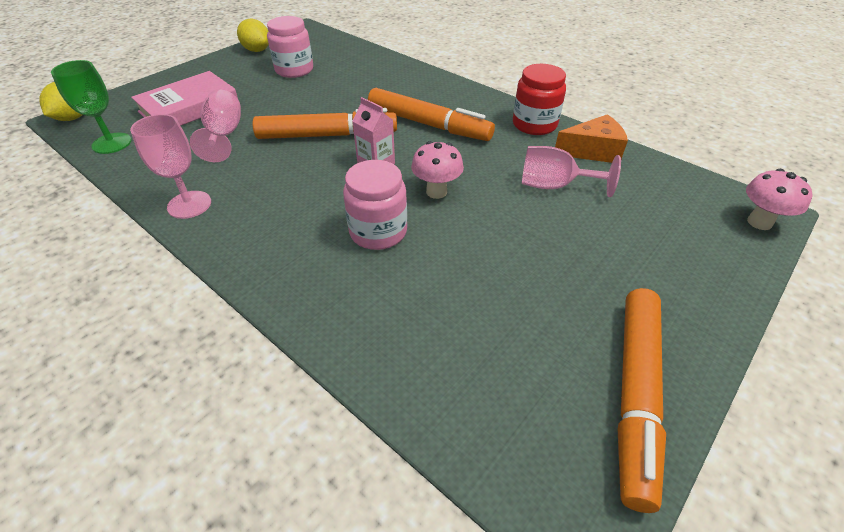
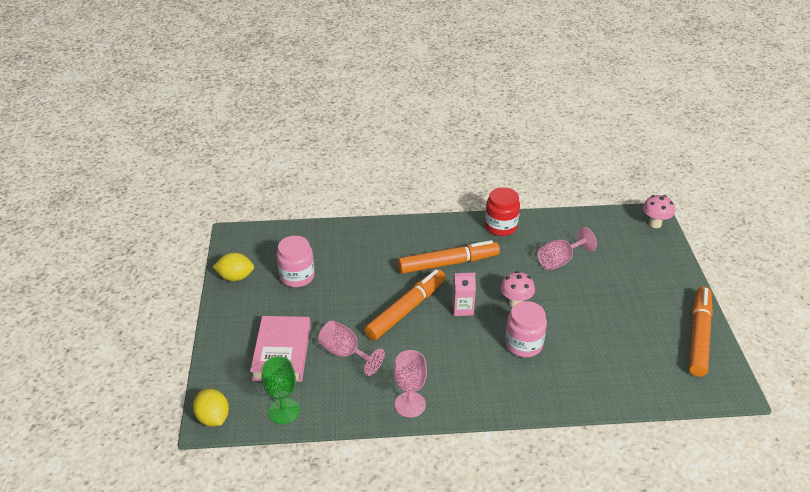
camera: 45 degrees left, 5 degrees down
orange cheese [555,114,628,163] -> none
orange marker [618,288,666,513] -> orange marker turned 135 degrees counterclockwise [689,287,713,377]

